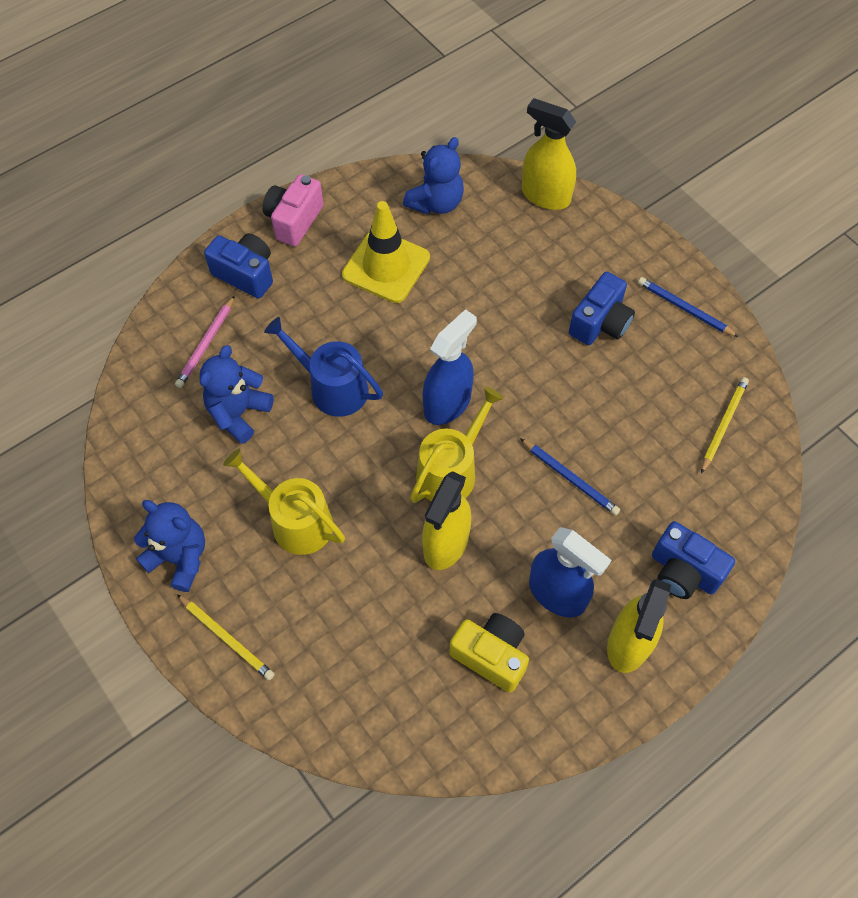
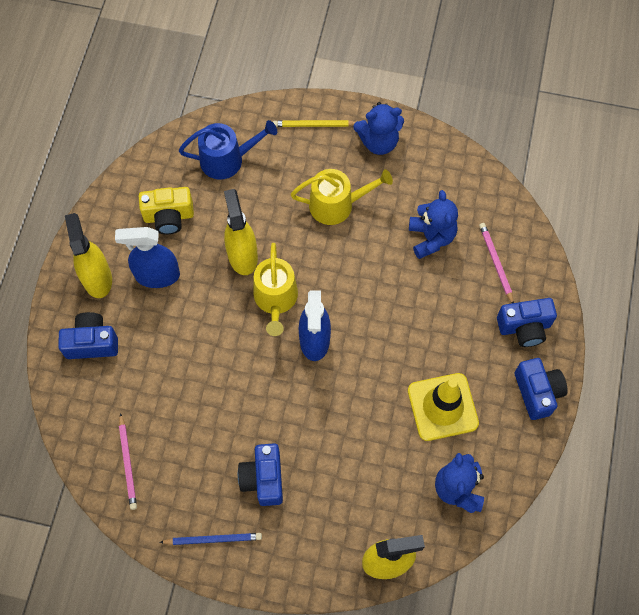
camera: 140 degrees right, 5 degrees up
pink camera [262,174,323,246] -> blue camera [514,358,567,420]
blue watering can [264,317,383,417] -> blue watering can moved to [179,120,277,180]
blue pencil [520,438,620,516] -> none
yellow pencil [701,377,749,474] -> pink pencil [119,413,137,510]

